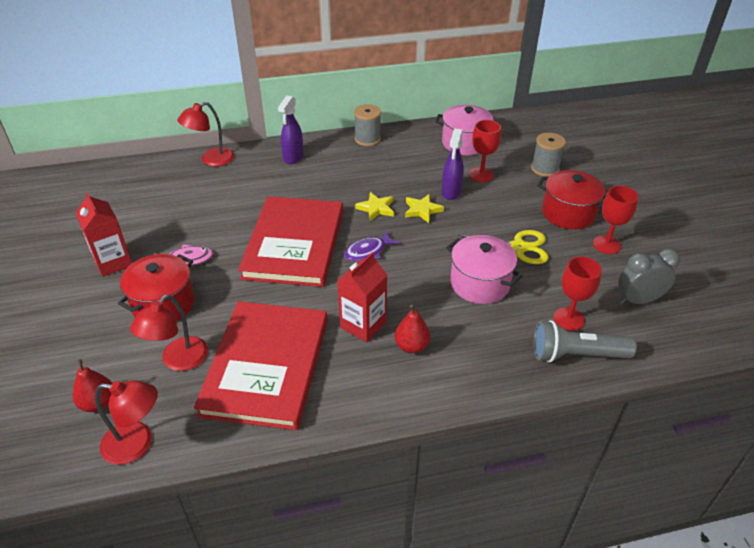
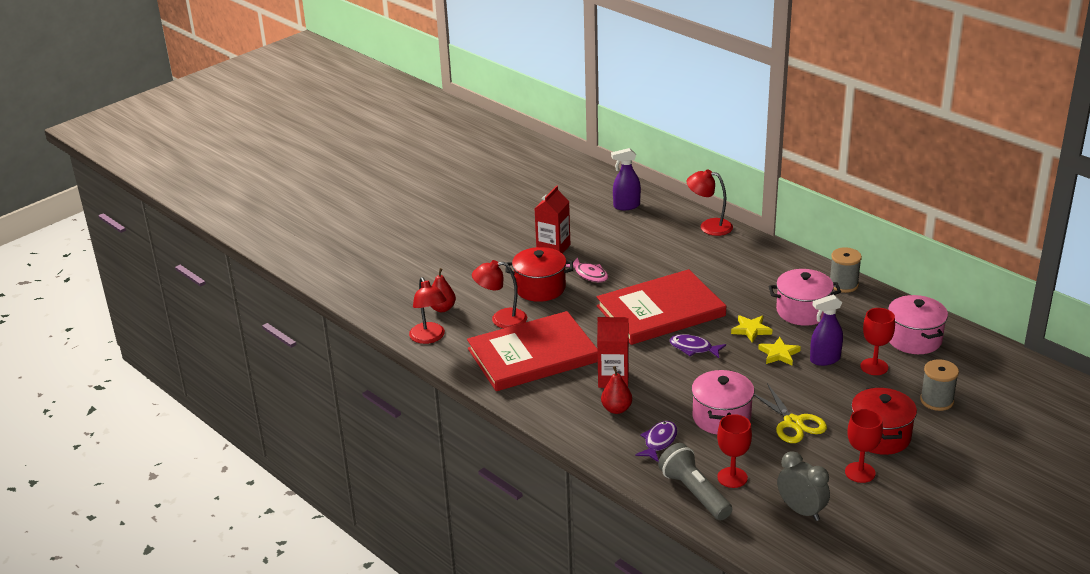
camera: 60 degrees right, 10 degrees down
purple spray bottle [278,96,303,164] -> purple spray bottle moved to [611,148,641,210]
none -> purple fish [635,421,678,462]
none -> pink pot [768,269,841,326]

